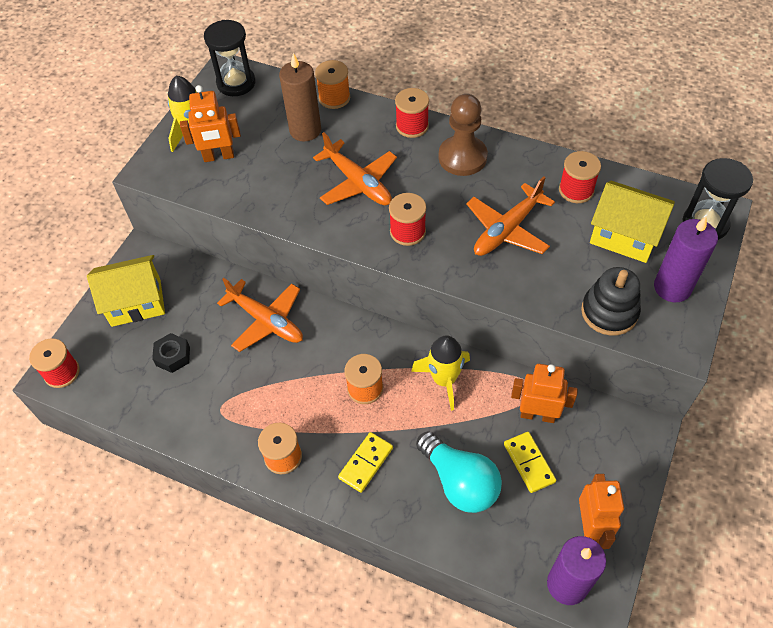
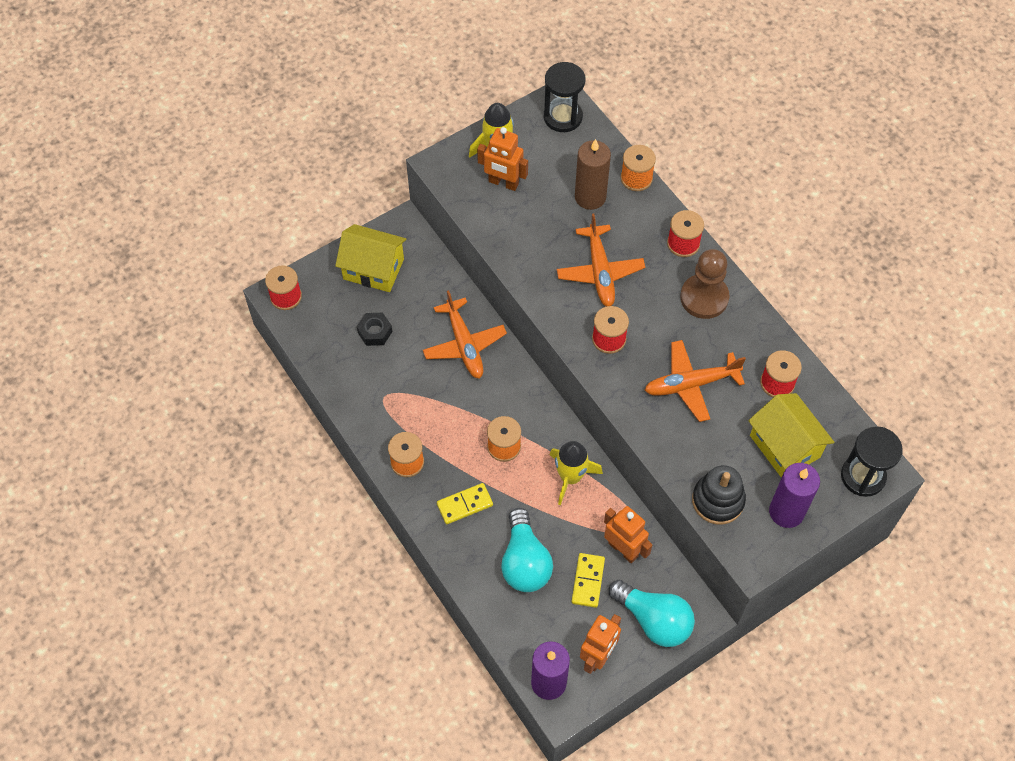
camera: 30 degrees right, 5 degrees up
none -> turquoise light bulb [609,580,695,647]

